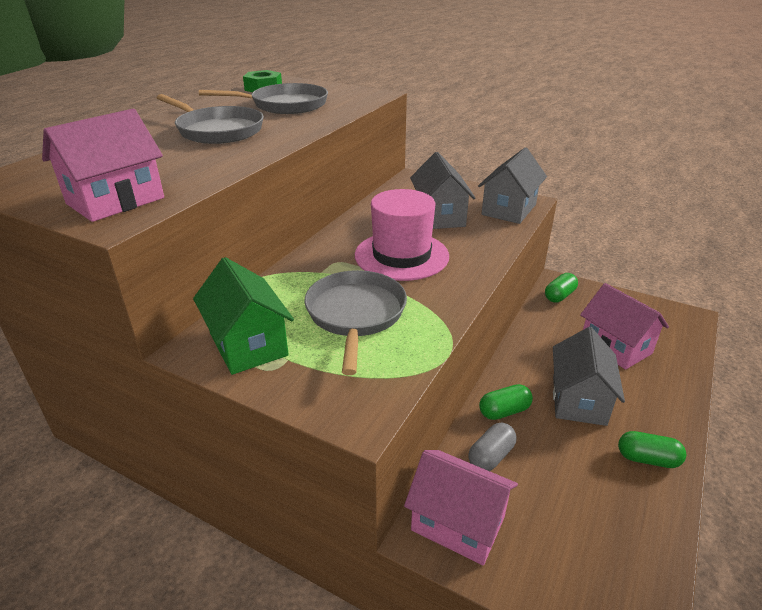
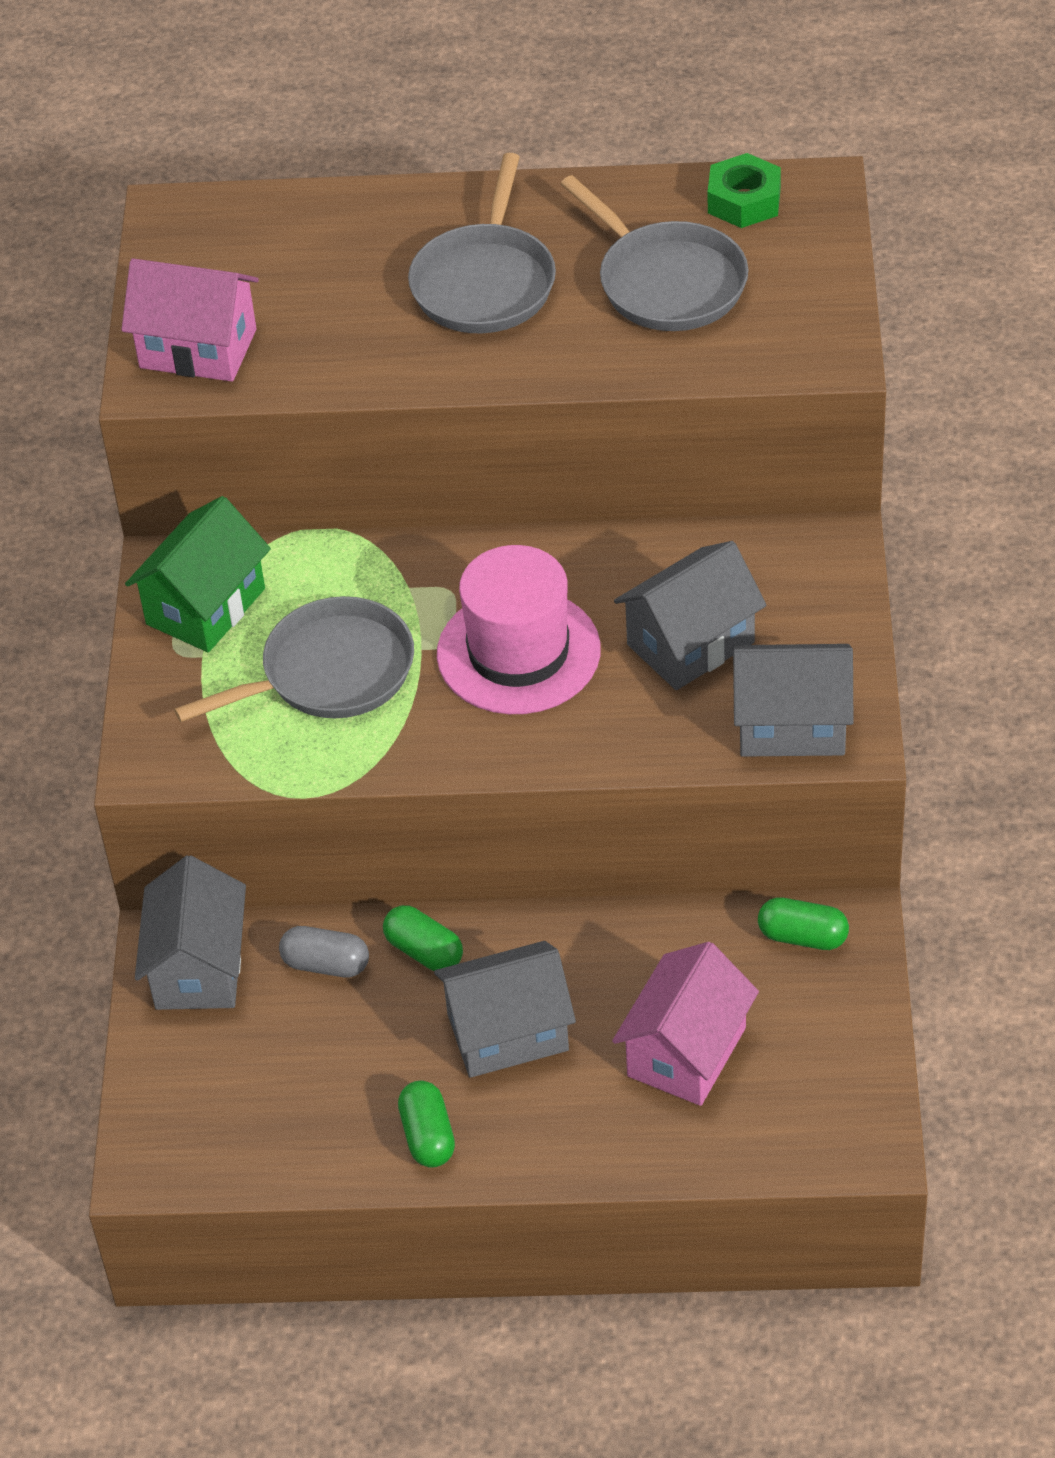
camera: 65 degrees right, 15 degrees up
pink house [404,450,518,565] -> grey house [135,855,246,1010]

